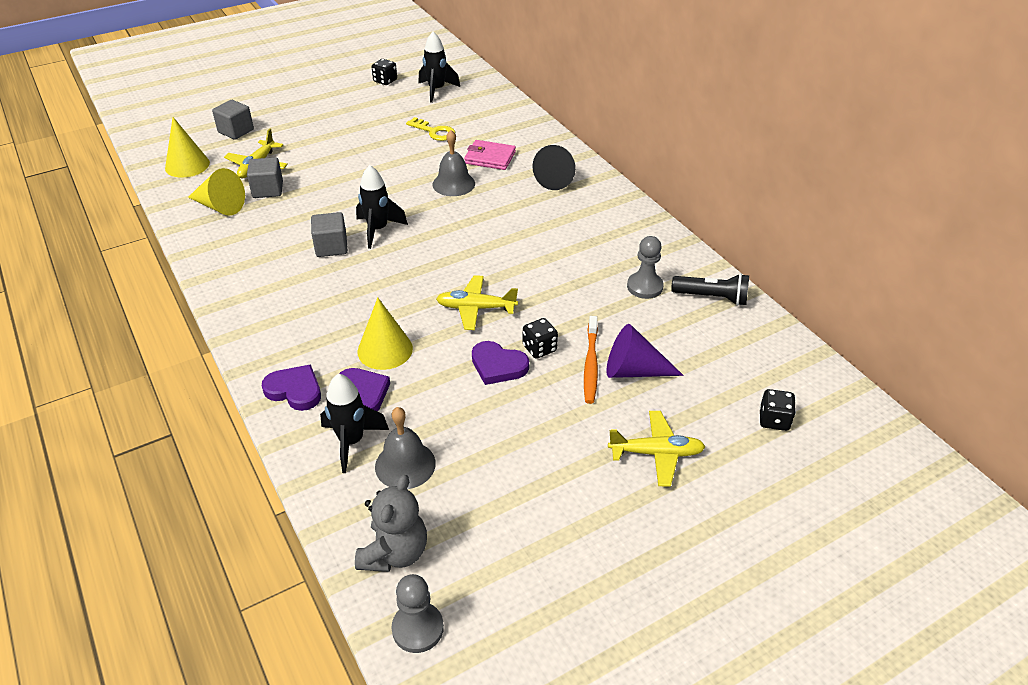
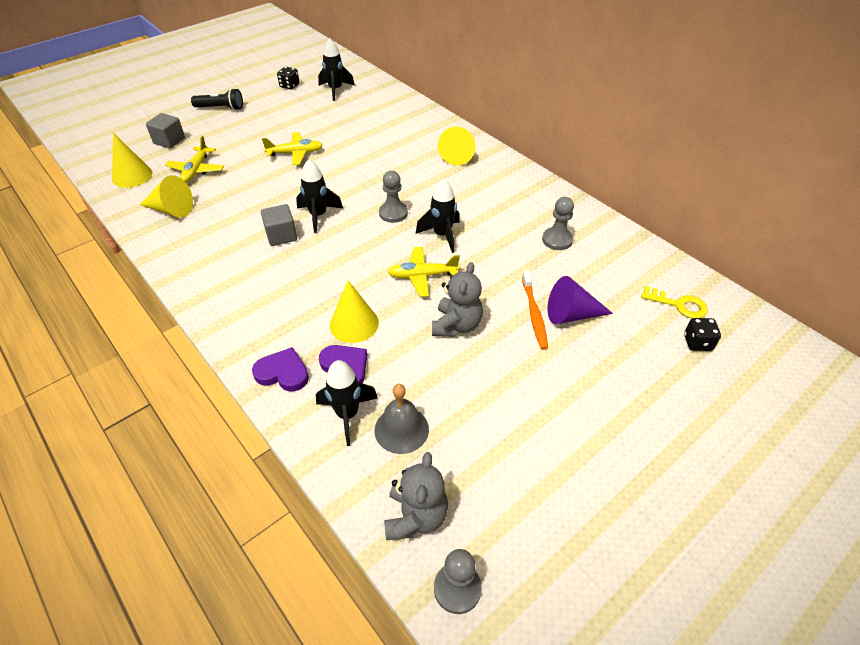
camera: 10 degrees left, 5 degrees up
grey cube [247,157,283,198] -> none
yellow key [406,117,455,141] -> yellow key moved to [641,286,708,318]
grey bell [432,130,475,196] -> none
pink wallet [464,140,516,170] -> none
purple heart [472,341,529,385] -> grey teddy bear [432,262,483,337]
black dice [523,318,558,359] -> none
black cone [532,145,576,190] -> yellow cone [438,126,476,166]
yellow plane [608,411,705,486] -> yellow plane moved to [262,132,323,165]
black flashlight [671,273,749,306] -> black flashlight moved to [191,88,243,110]
none -> grey pawn [379,171,408,223]
none -> black rocket [416,178,459,253]

